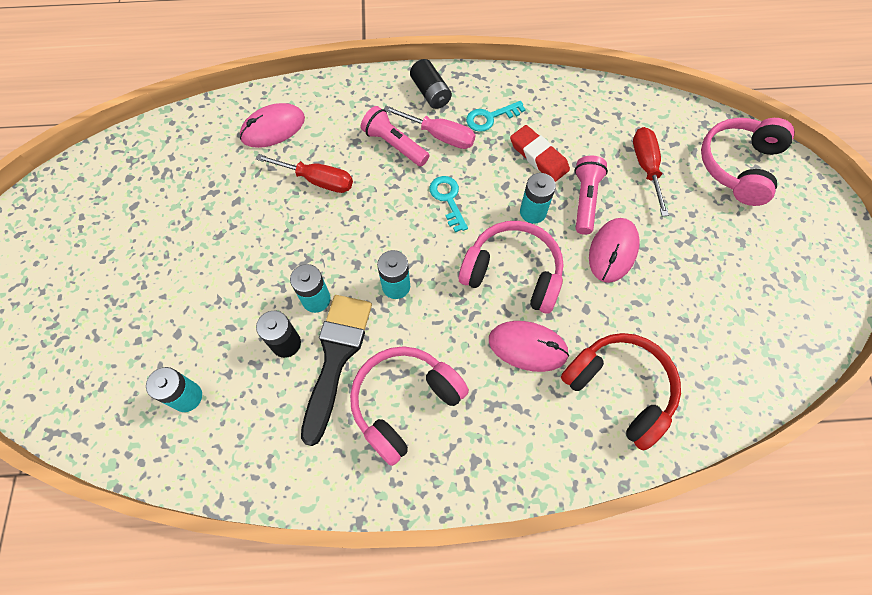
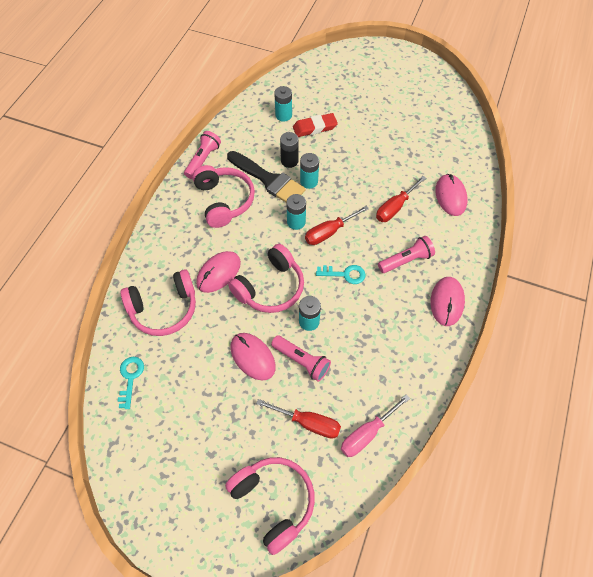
camera: 115 degrees right, 5 degrees down
pink screwdriver [384,106,475,149] -> pink screwdriver moved to [341,394,410,457]
black battery [410,59,452,109] -> pink mouse [430,277,465,326]
turquoise key [466,101,526,132] -> turquoise key moved to [118,357,144,409]
red eraser [510,125,570,182] -> red eraser moved to [293,113,338,137]
red headphones [561,333,681,451] -> pink headphones [121,269,196,336]
none -> pink flashlight [184,131,221,179]
none -> red screwdriver [305,206,369,245]

